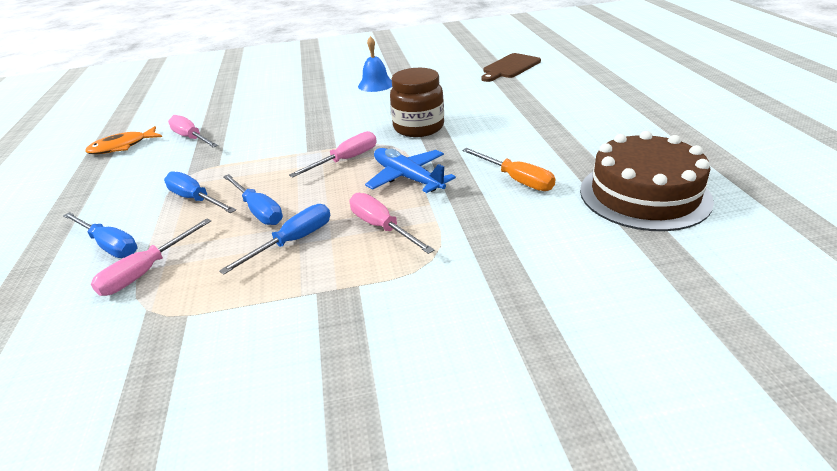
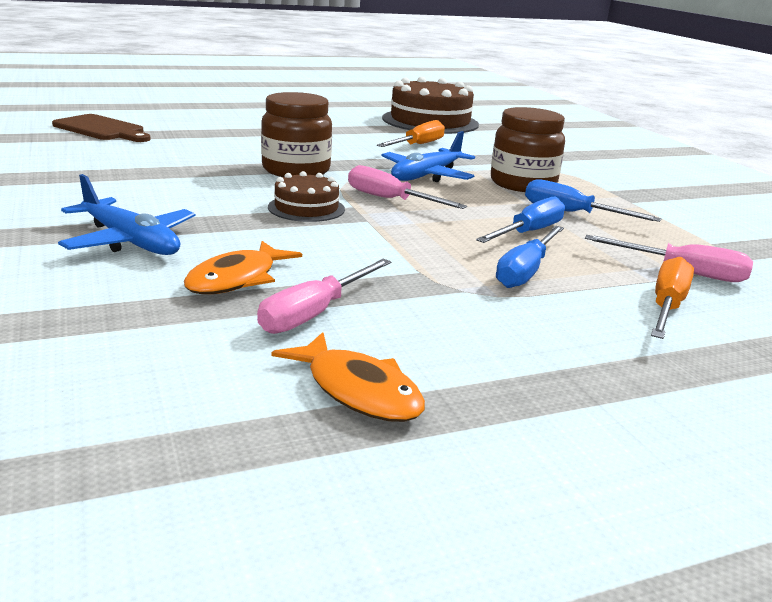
camera: 105 degrees left, 10 degrees down
blue screwdriver [63,212,137,258] -> orange screwdriver [651,257,694,339]
pink screwdriver [350,193,434,254] -> brown jar [491,107,565,192]
blue bell [358,36,392,92] -> none
none -> blue plane [58,174,196,255]
none -> orange fish [184,241,302,294]
none -> brown cake [268,171,345,222]

